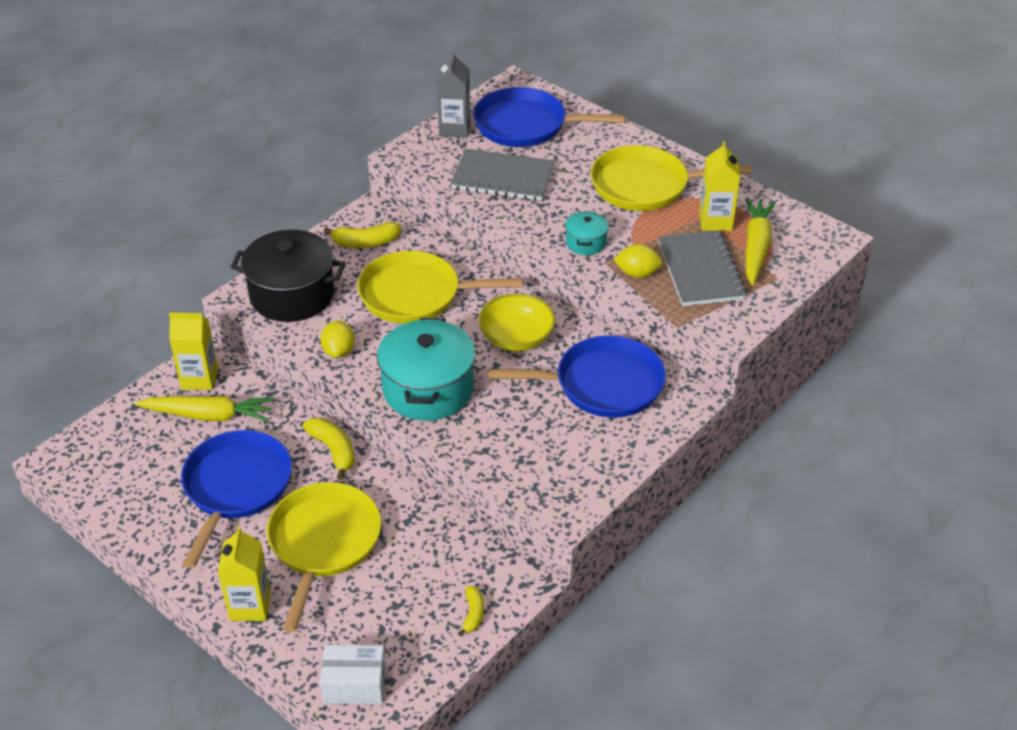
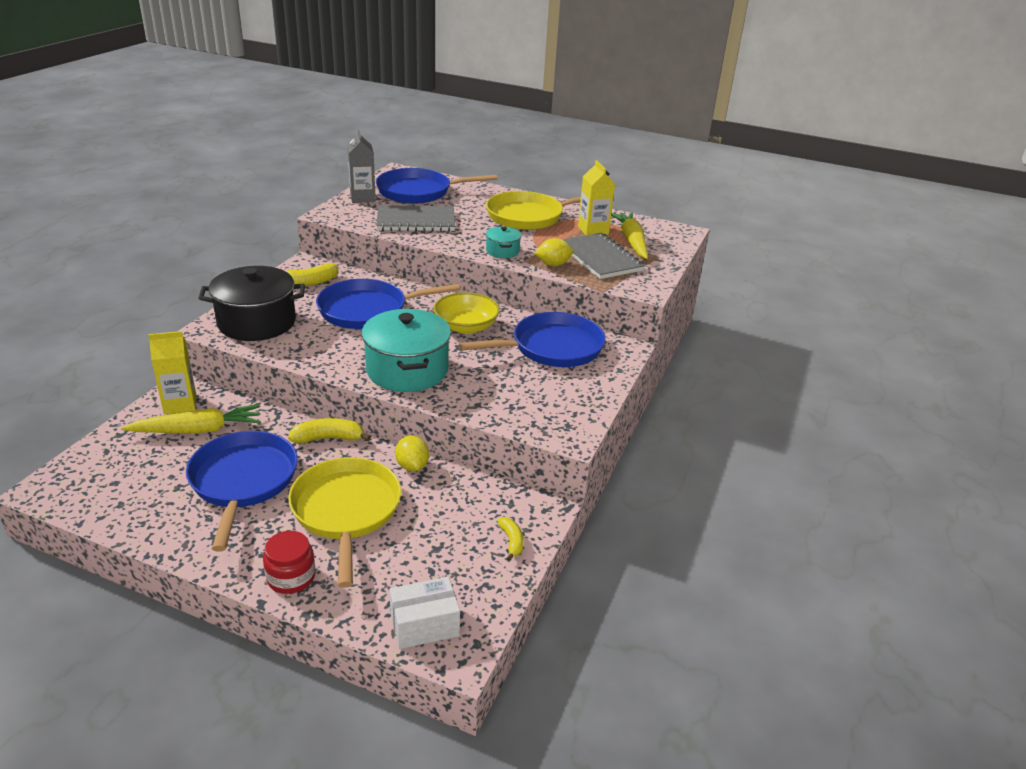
camera: 20 degrees left, 10 degrees down
yellow carton [218,527,271,621] -> red jar [263,531,316,594]
yellow banana [303,418,355,480] -> yellow banana turned 45 degrees counterclockwise [288,418,371,443]
yellow lemon [320,321,355,358] -> yellow lemon moved to [395,435,429,472]
yellow pan [357,251,524,324] -> blue pan [316,279,460,329]

